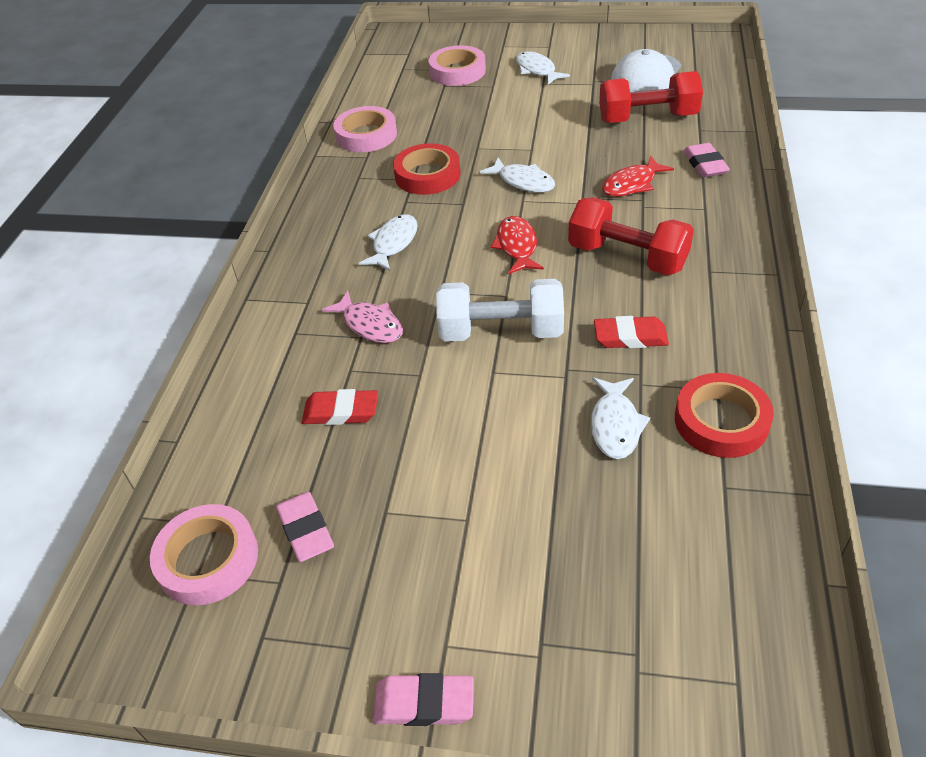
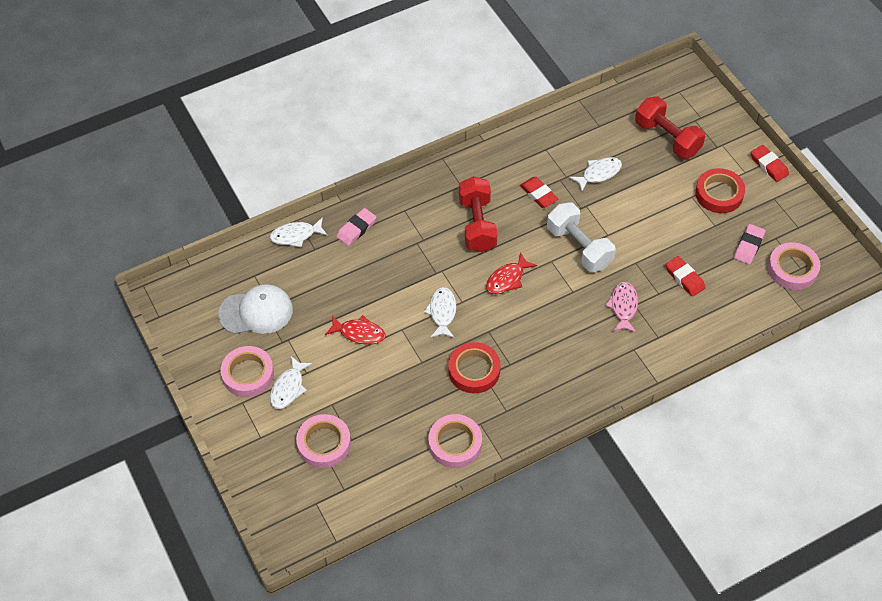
camera: 130 degrees left, 10 degrees up
white fish [359,214,418,271] -> white fish moved to [270,217,328,247]
pink eraser [373,673,474,726] -> red eraser [751,145,789,182]
red dumbbell [599,71,703,123] -> red dumbbell moved to [635,96,705,159]
red fish [602,156,674,196] -> red fish moved to [325,315,385,344]
red tape [675,373,774,458] -> red tape moved to [695,168,745,213]
none -> pink tape [221,346,274,397]

